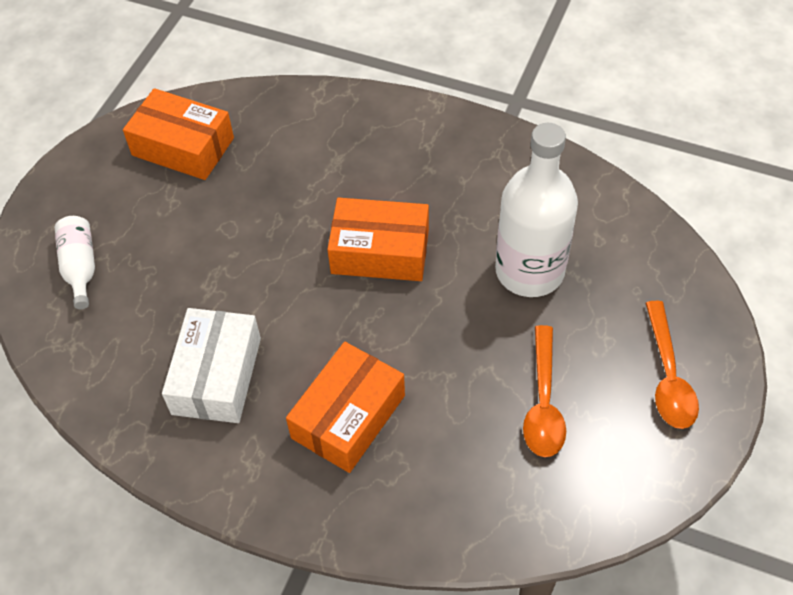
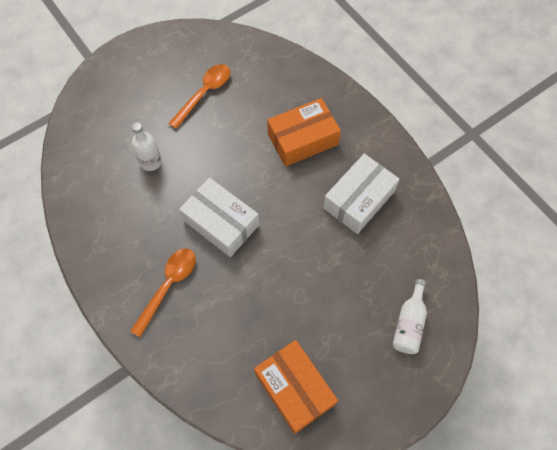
camera: 150 degrees left, 10 degrees up
orange box [327,197,429,281] -> white box [179,178,259,257]
white bottle [495,123,578,297] -> white bottle [132,122,162,171], size x0.50
orange spoon [645,301,699,429] -> orange spoon moved to [130,248,196,337]

